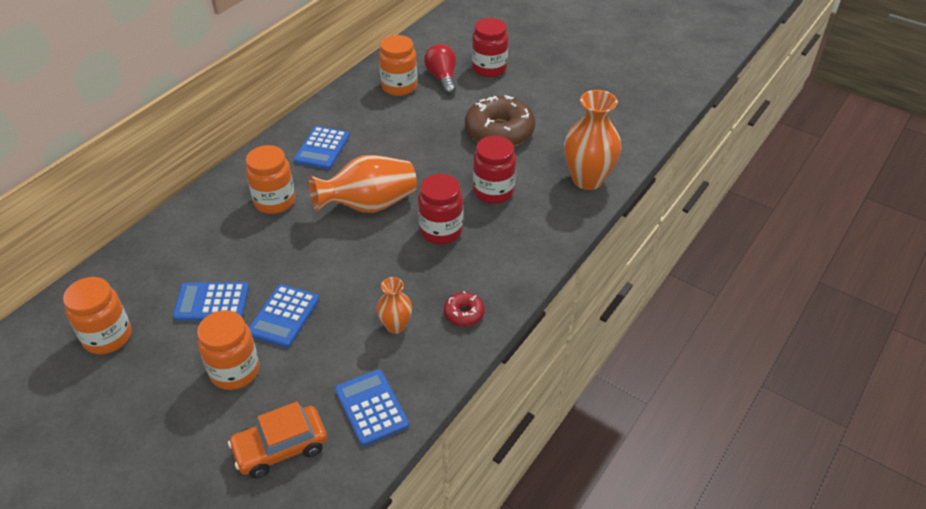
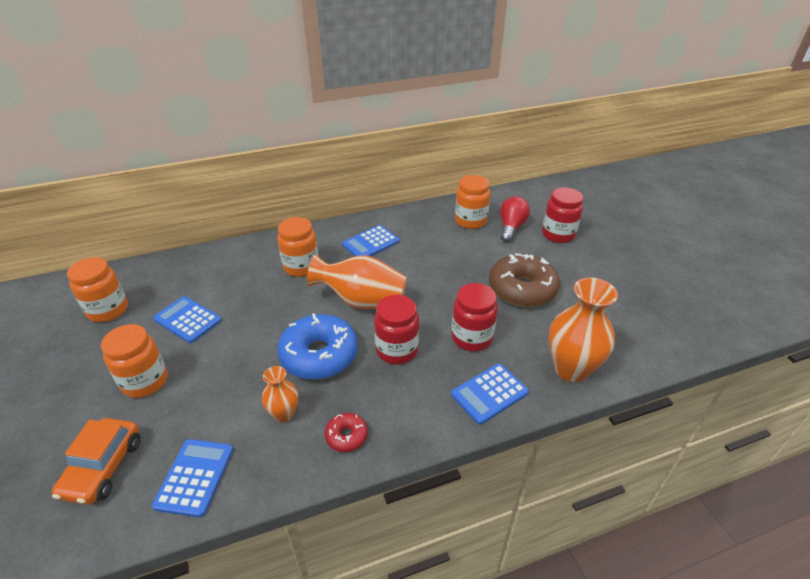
camera: 35 degrees right, 5 degrees down
orange car [228,401,327,479] -> orange car turned 90 degrees counterclockwise [52,418,141,505]
blue calculator [249,284,319,348] -> blue calculator moved to [451,363,529,425]
none -> blue donut [277,313,358,380]

